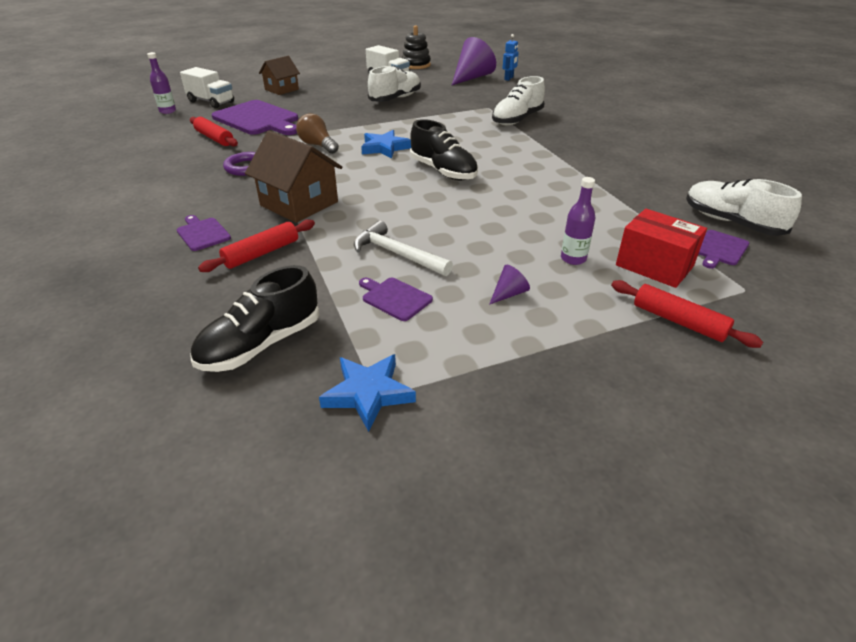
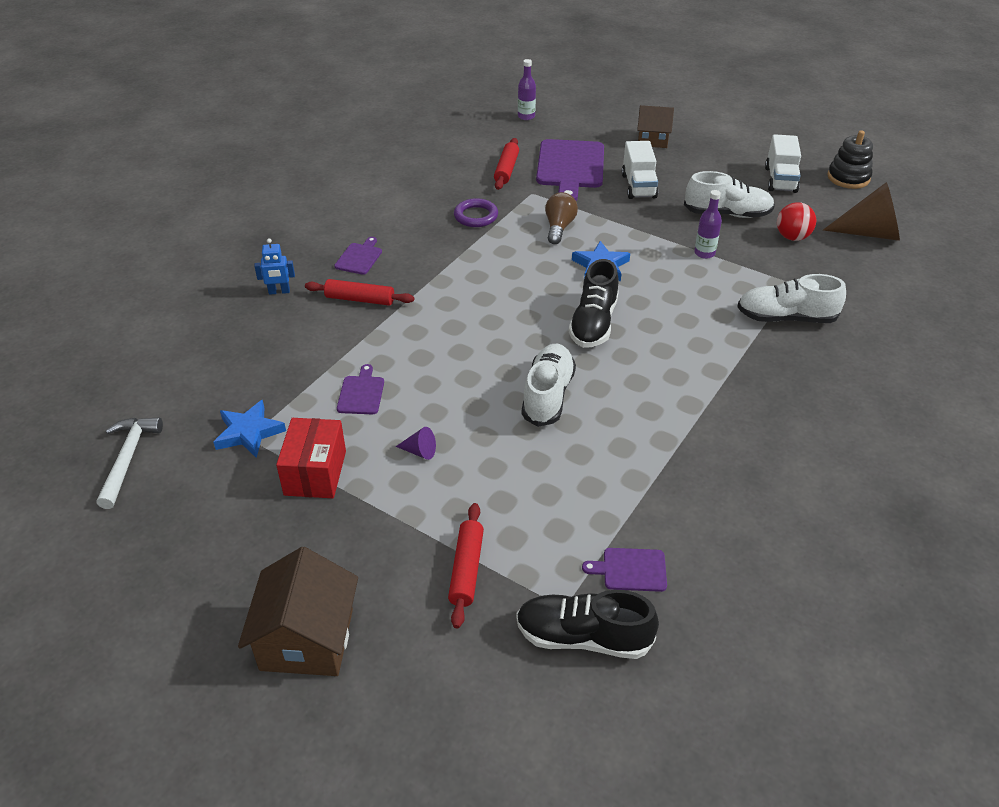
camera: 55 degrees right, 5 degrees up
white truck [180,67,234,108] -> white truck moved to [622,141,658,199]
black shoe [190,265,320,372] -> black shoe moved to [516,590,659,659]
brown house [245,131,342,223] -> brown house moved to [238,547,358,676]
white hammer [354,221,453,276] -> white hammer moved to [96,417,163,509]
purple cone [452,37,496,85] -> brown cone [823,182,900,241]
blue robot [503,34,519,81] -> blue robot moved to [254,238,295,295]
purple bottle [561,177,595,265] -> purple bottle moved to [694,190,722,259]
red box [616,209,707,288] -> red box moved to [276,418,346,498]
white shoe [686,179,802,236] -> white shoe moved to [522,344,576,427]
none -> red ball [777,202,816,241]

